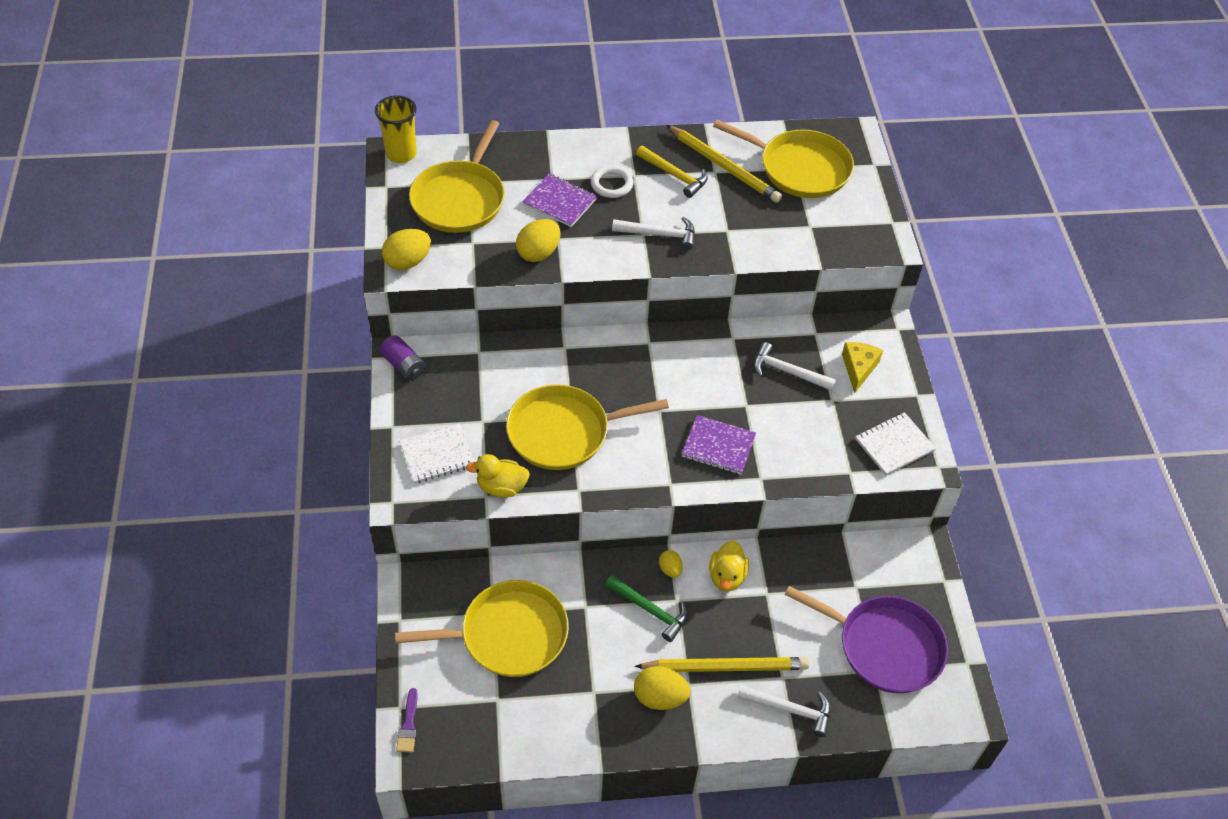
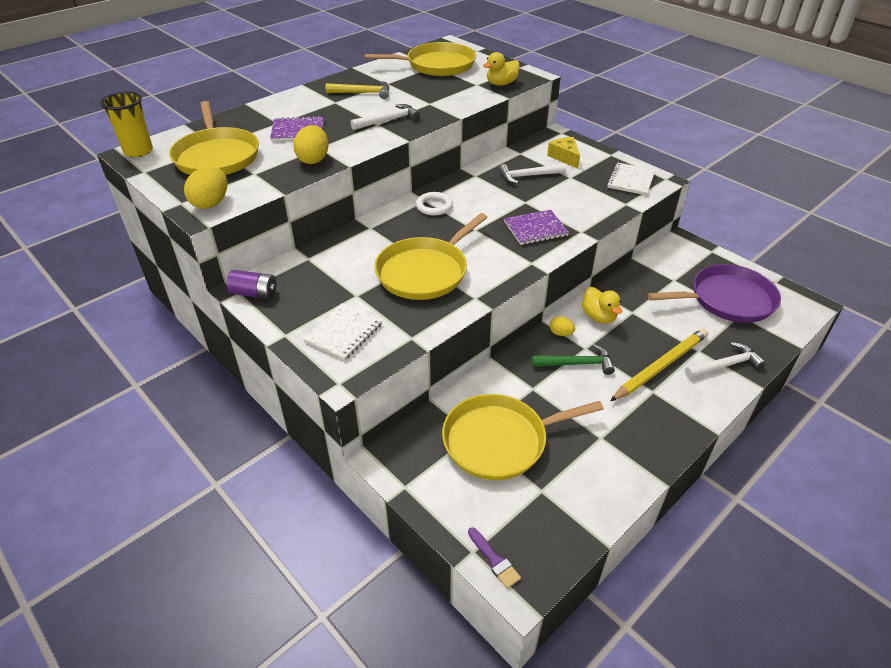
camera: 35 degrees left, 10 degrees down
yellow pan [395,580,569,677] -> yellow pan turned 150 degrees counterclockwise [442,394,604,480]
yellow duck [466,454,530,498] -> yellow duck moved to [483,52,520,86]
white ring [591,166,634,198] -> white ring moved to [416,192,453,216]
yellow egg [634,666,690,710] -> none
yellow pencil [667,125,782,203] -> none

